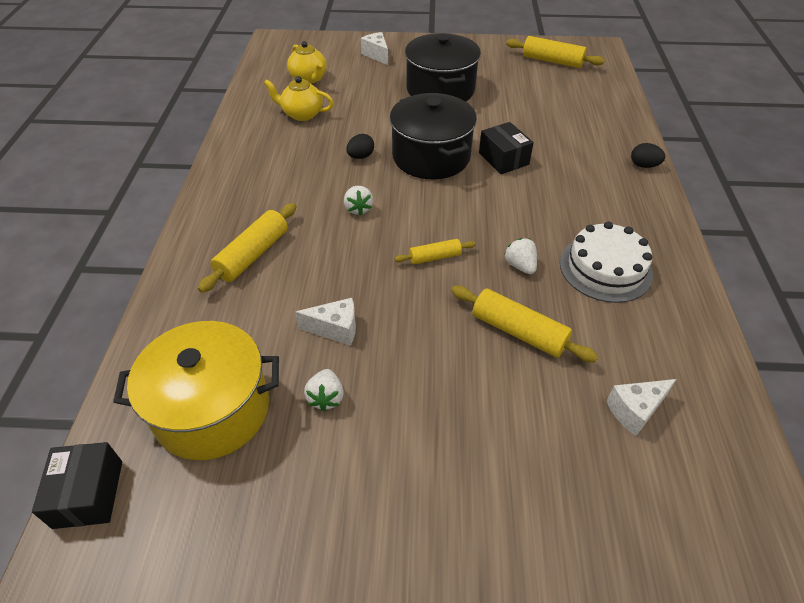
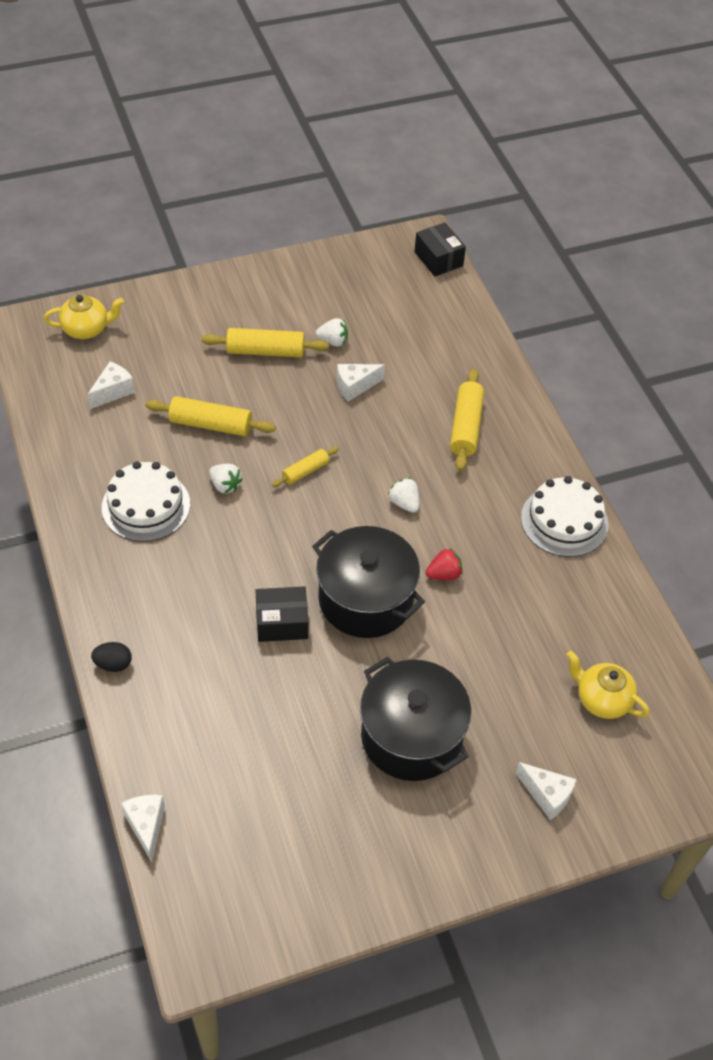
camera: 155 degrees right, 5 degrees up
yellow pot [113,321,279,460] -> none
yellow teapot [264,76,334,121] -> yellow teapot moved to [44,294,124,339]
white strawberry [304,369,344,411] -> white strawberry turned 120 degrees clockwise [315,318,348,346]
black egg [346,134,374,159] -> red strawberry [426,548,463,580]
black box [479,122,534,174] -> black box turned 45 degrees counterclockwise [255,586,308,642]
yellow rolling pin [506,36,605,68] -> yellow rolling pin moved to [202,328,329,357]
none -> white cheese [121,795,165,862]
none -> white cake [521,476,609,557]

